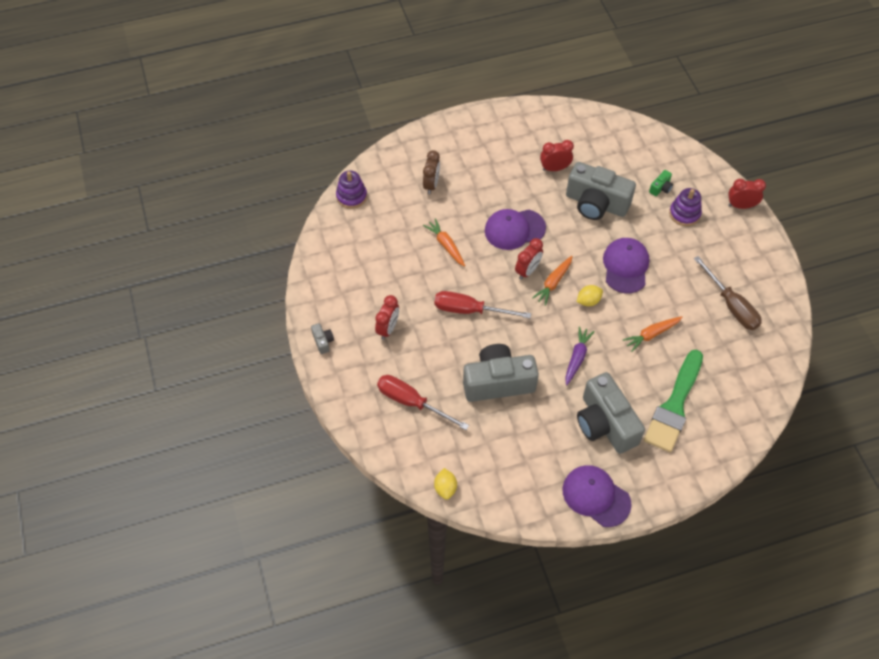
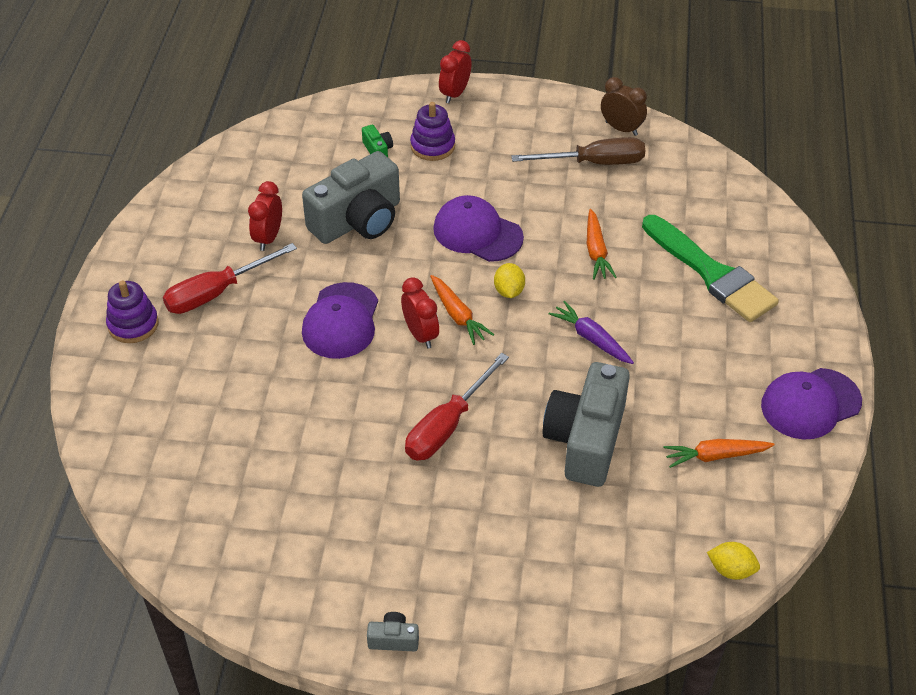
camera: 65 degrees left, 10 degrees down
purple stacking toy [336,171,367,209] -> purple stacking toy moved to [106,281,159,343]
red clock [375,295,399,340] -> none
red screwdriver [377,375,469,430] -> red screwdriver moved to [163,243,297,314]
brown clock [423,150,440,194] -> brown clock moved to [601,77,647,136]
orange carrot [423,218,465,267] -> orange carrot moved to [663,439,775,468]
grey camera [577,372,645,454] -> none

